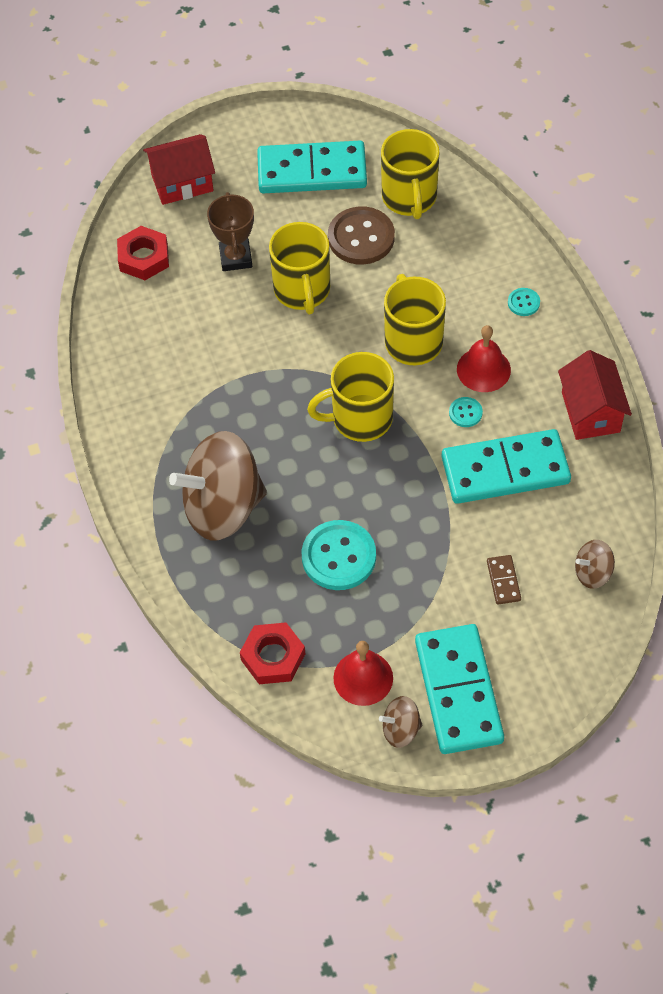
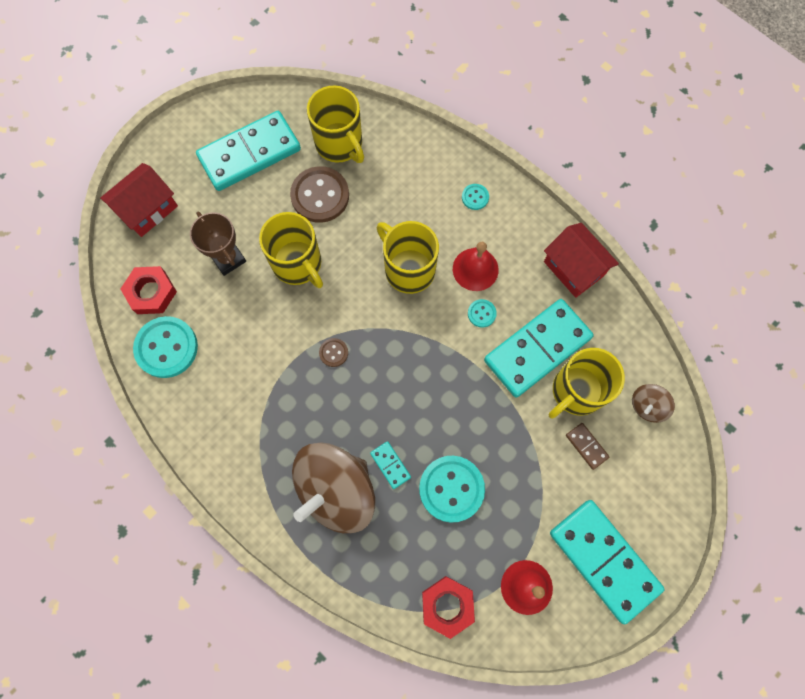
camera: 30 degrees left, 15 degrees up
yellow mug [307,352,394,442] -> yellow mug moved to [549,348,625,419]
brown spinning top [379,696,422,748] -> none
none -> turquoise button [133,316,198,378]
none -> brown button [319,338,348,367]
none -> turquoise domino [370,441,411,489]

